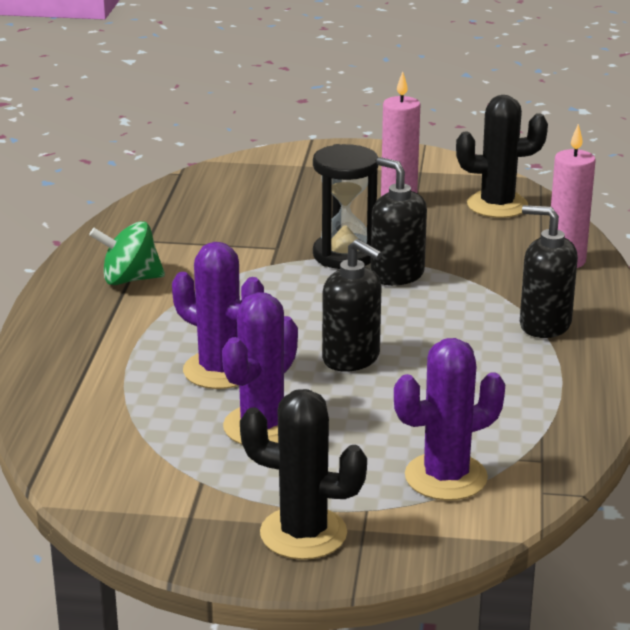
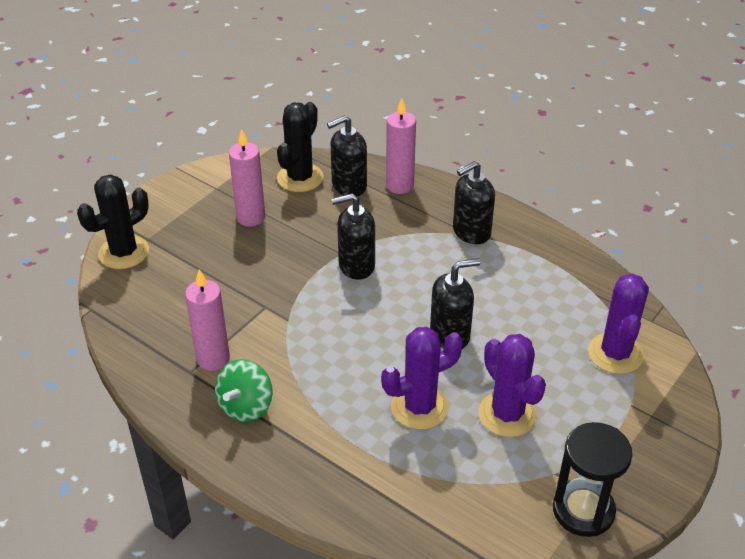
camera: 60 degrees left, 15 degrees up
black cactus [240,389,367,560] -> black cactus moved to [77,174,149,269]
black hourglass [313,144,378,269] -> black hourglass moved to [553,422,633,537]
none -> pink candle [185,269,230,371]
none -> black soap dispenser [327,115,367,196]

